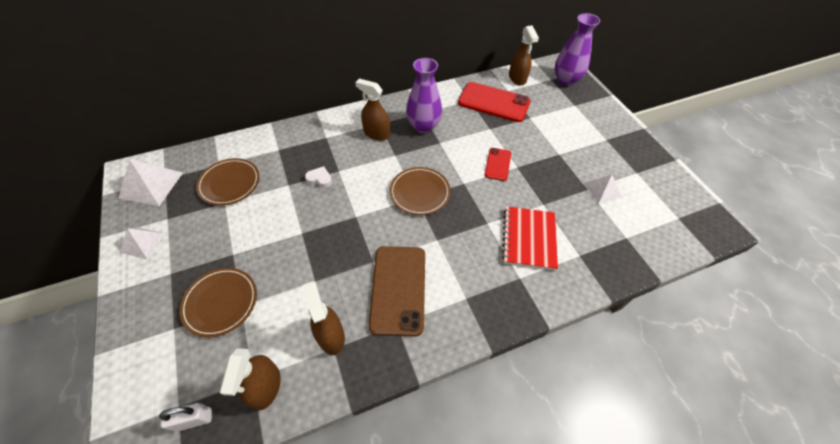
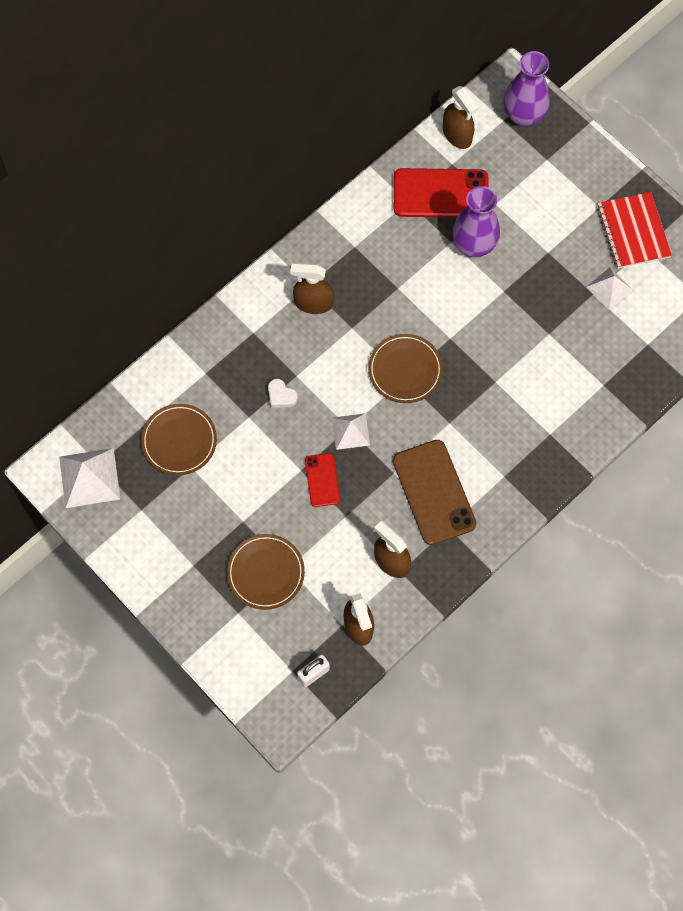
camera: 20 degrees left, 15 degrees up
white pyramid [120,227,165,259] -> white pyramid moved to [332,413,370,450]
white heart [305,166,332,188] -> white heart turned 135 degrees counterclockwise [268,379,298,408]
purple vase [406,58,442,134] -> purple vase moved to [452,186,500,257]
red phone [485,148,511,181] -> red phone moved to [305,453,340,507]
red notebook [502,206,558,270] -> red notebook moved to [597,192,672,269]

